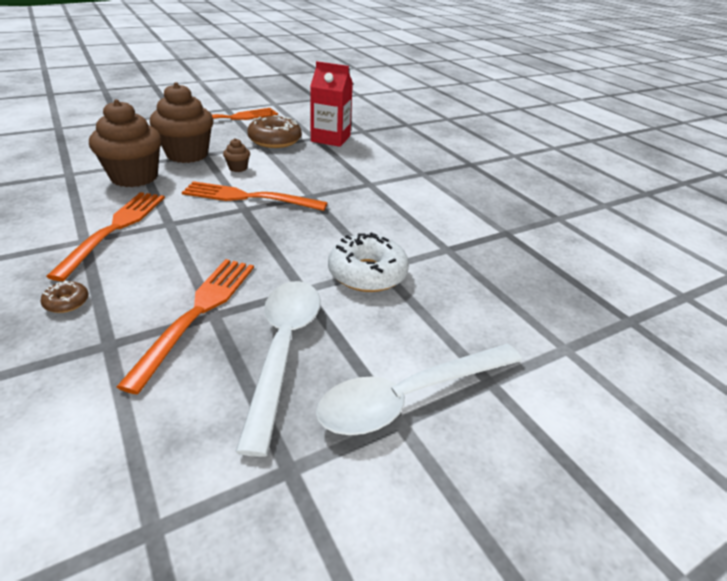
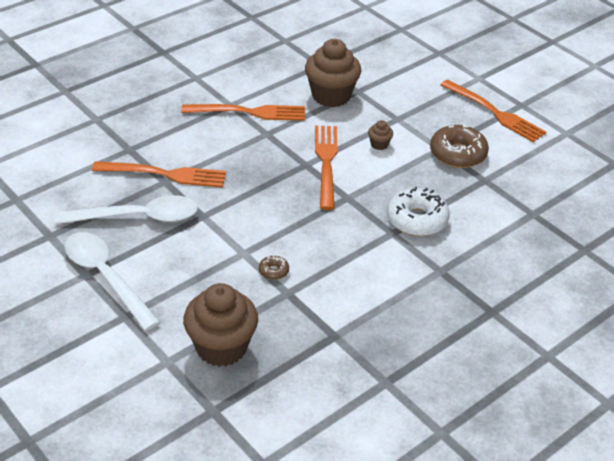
camera: 80 degrees right, 5 degrees up
brown donut [40,281,89,313] -> brown donut moved to [259,255,289,280]
brown cupcake [150,82,214,163] -> brown cupcake moved to [183,283,258,367]
red carton [310,61,353,147] -> none
white donut [328,232,409,292] -> white donut moved to [387,187,450,236]

